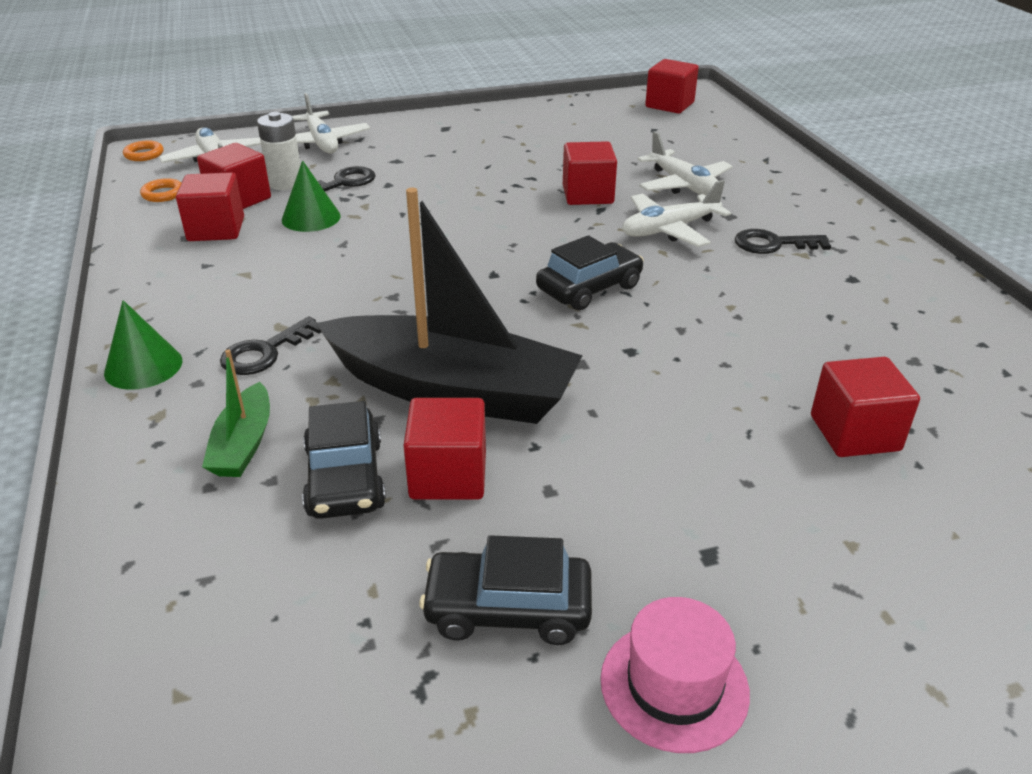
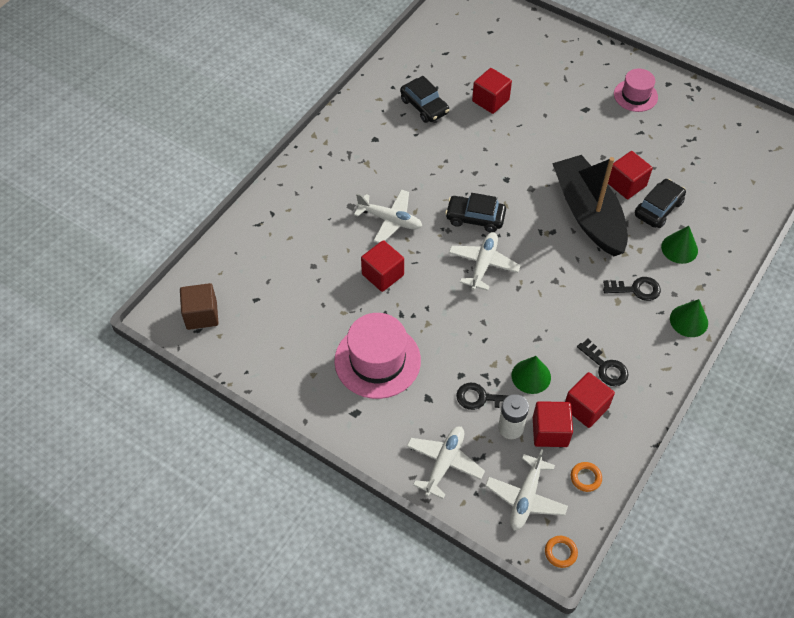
camera: 130 degrees left, 20 degrees up
green boat [202,349,270,477] -> green cone [661,226,698,264]
black car [419,535,592,645] -> black car moved to [400,76,449,123]
white plane [637,131,732,196] -> white plane moved to [449,232,521,291]
red cube [645,59,699,114] -> brown cube [180,283,218,330]
black key [735,229,831,254] -> black key moved to [577,339,629,386]
none -> pink hat [334,313,421,399]

